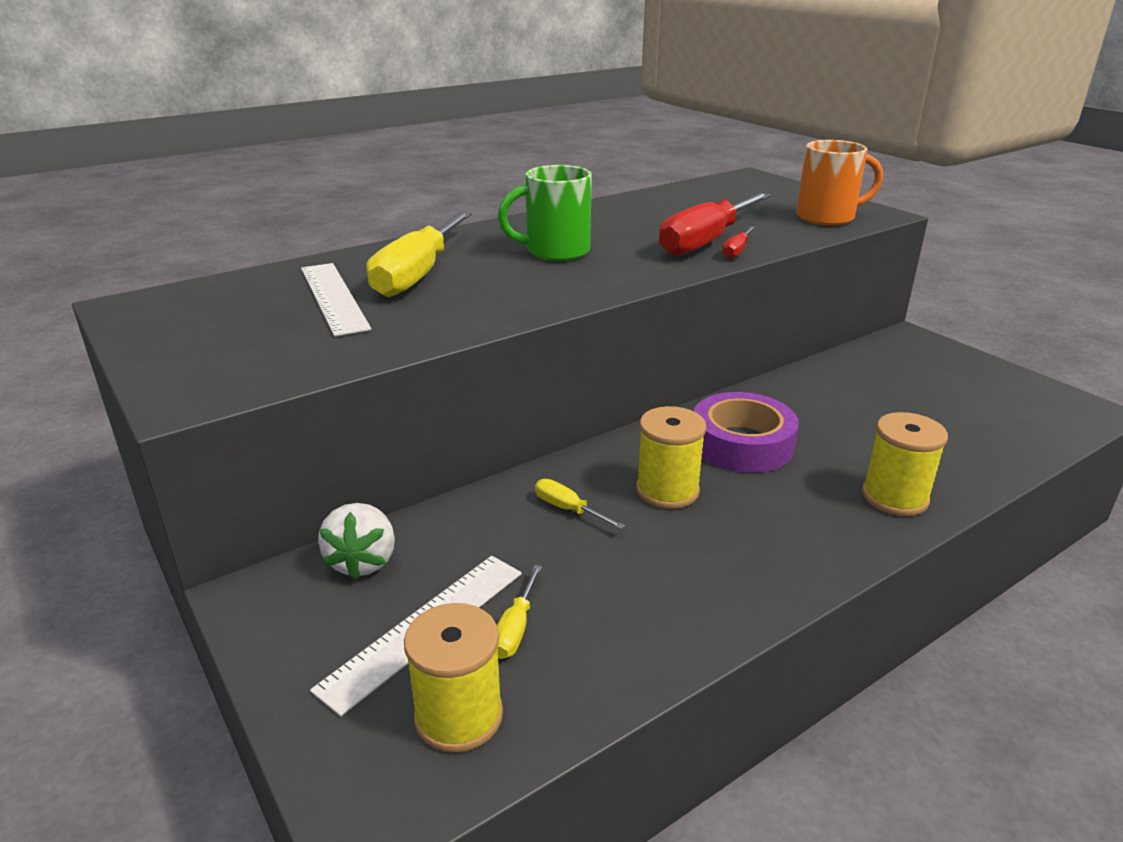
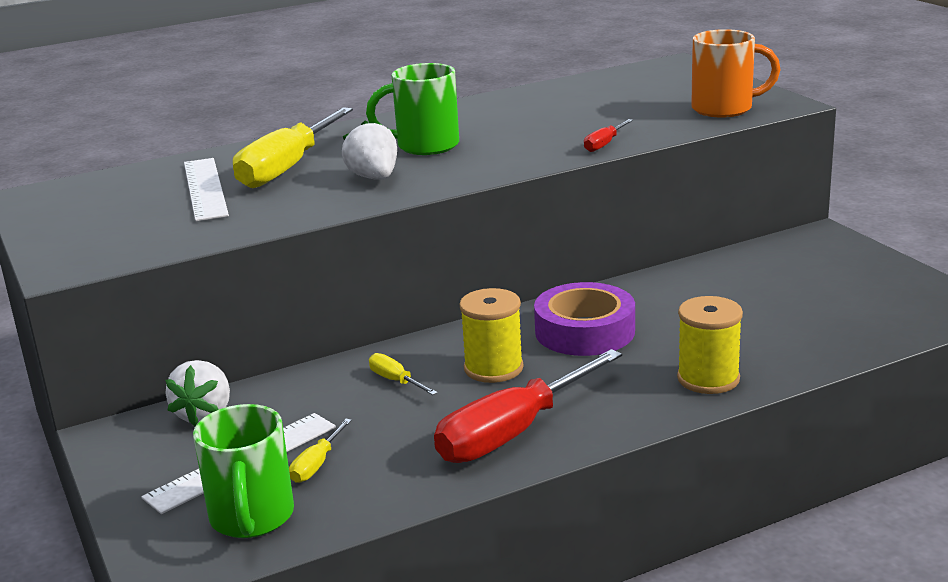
camera: 10 degrees right, 5 degrees down
yellow spool [404,603,503,753] -> green mug [193,404,294,538]
red screwdriver [659,192,771,256] -> red screwdriver moved to [434,349,622,463]
none -> white strawberry [342,120,397,180]

